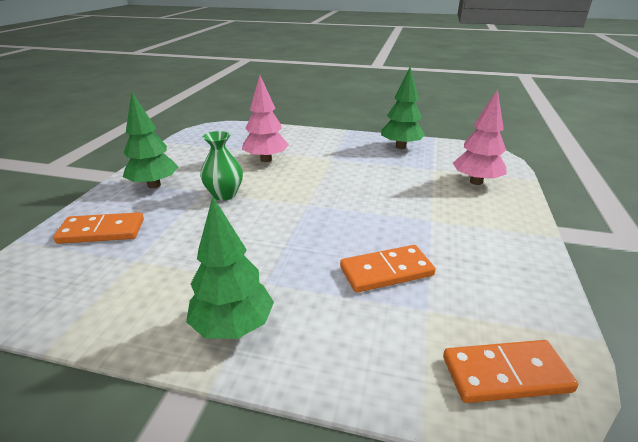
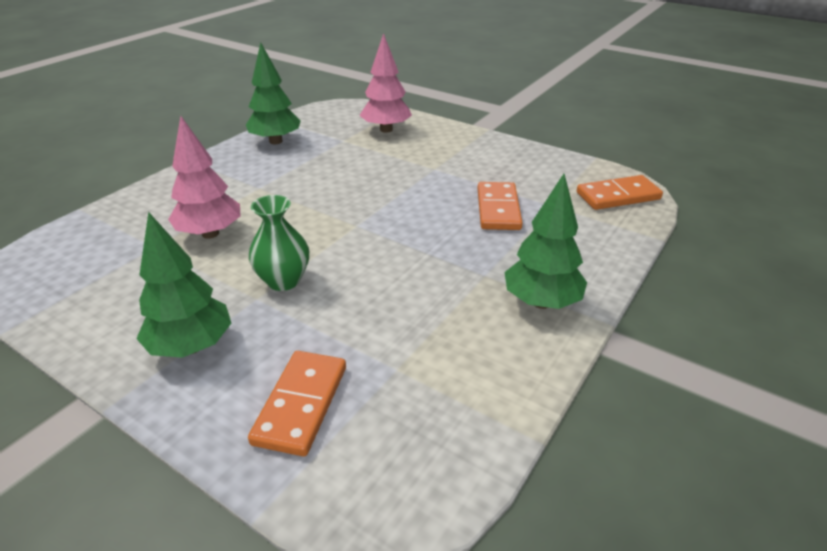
camera: 70 degrees left, 5 degrees up
orange domino [443,340,578,403] -> orange domino turned 60 degrees clockwise [577,175,663,210]

